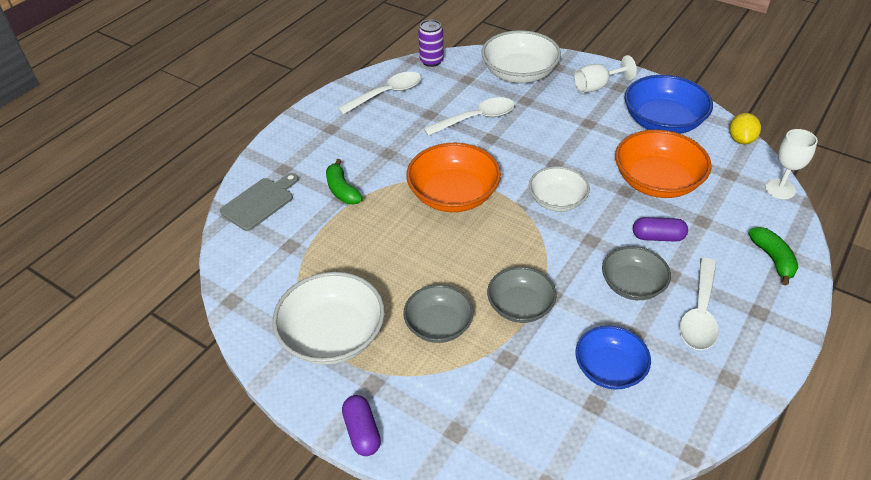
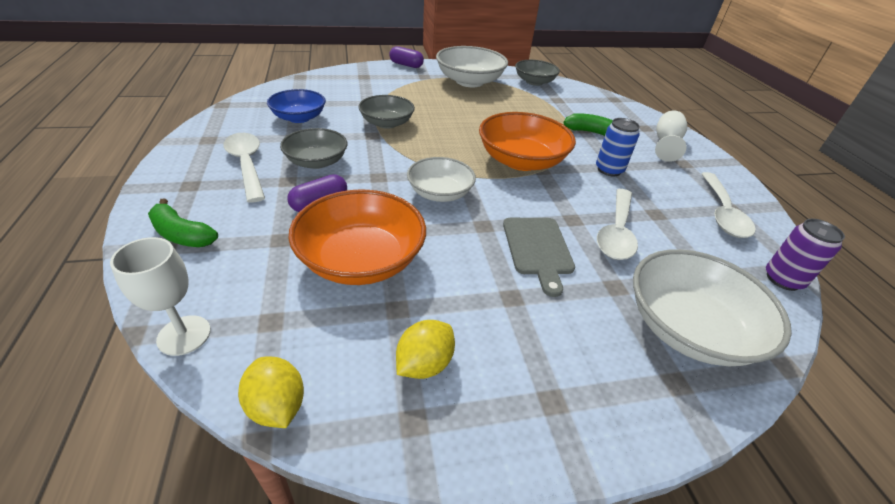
camera: 130 degrees right, 5 degrees down
grey cutting board [220,173,299,231] -> grey cutting board moved to [503,218,575,297]
grey bowl [403,285,474,343] -> grey bowl moved to [515,60,560,86]
white goblet [574,55,637,93] -> white goblet moved to [655,111,687,162]
blue bowl [625,75,713,134] -> yellow lemon [396,320,455,379]
none -> blue can [596,118,640,177]

